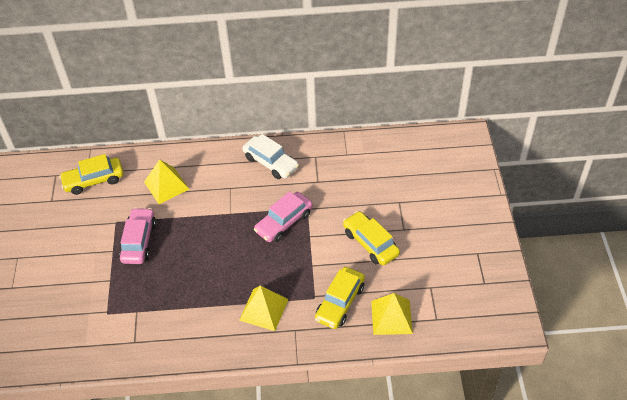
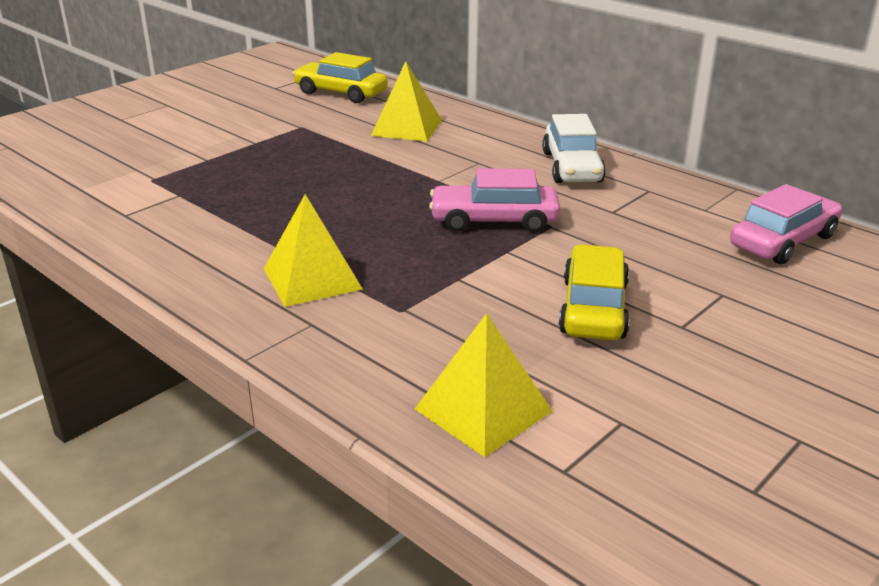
camera: 45 degrees right, 20 degrees down
pink car [119,207,156,264] -> pink car moved to [730,184,842,264]
yellow car [315,267,365,329] -> none

